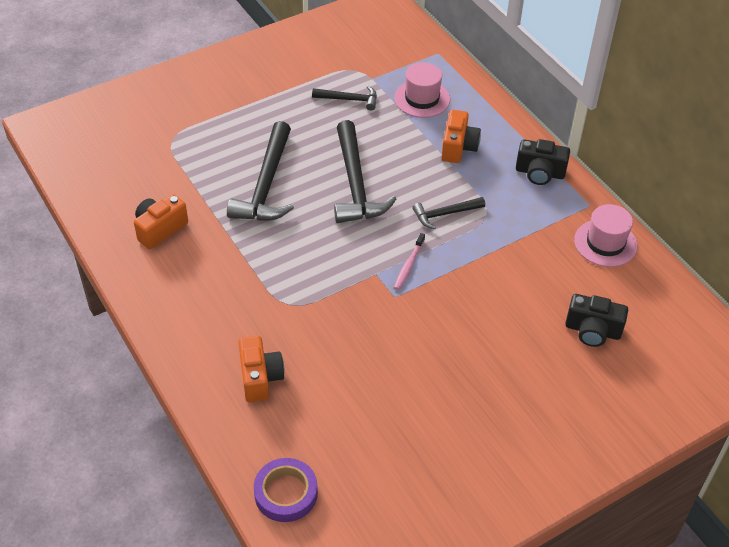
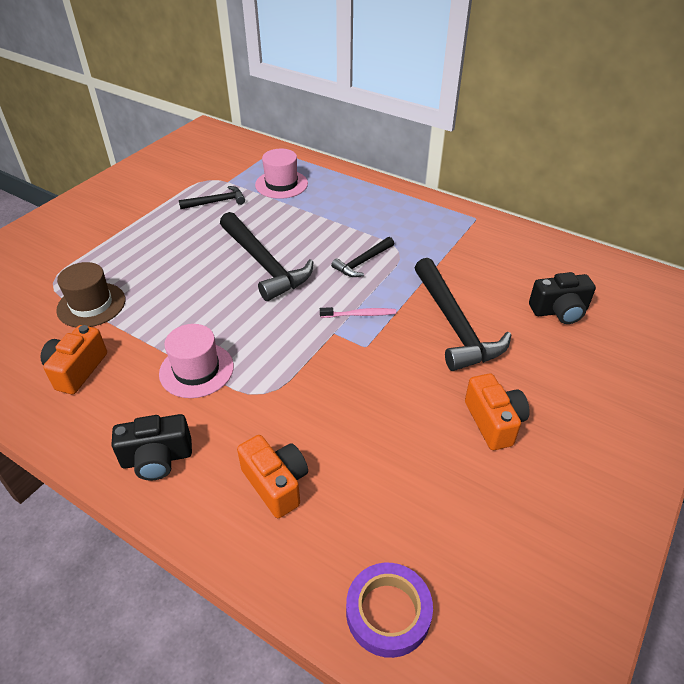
camera: 25 degrees left, 5 degrees down
black hammer [227,121,294,221] -> black hammer moved to [415,258,511,371]
pink toothbrush [394,233,425,290] -> pink toothbrush turned 90 degrees counterclockwise [320,307,396,318]
orange camera [442,110,481,163] -> orange camera moved to [465,373,530,450]
black camera [516,139,570,185] -> black camera moved to [111,414,192,481]
pink hat [574,204,637,267] -> pink hat moved to [159,324,234,398]
none -> brown hat [56,262,125,327]

